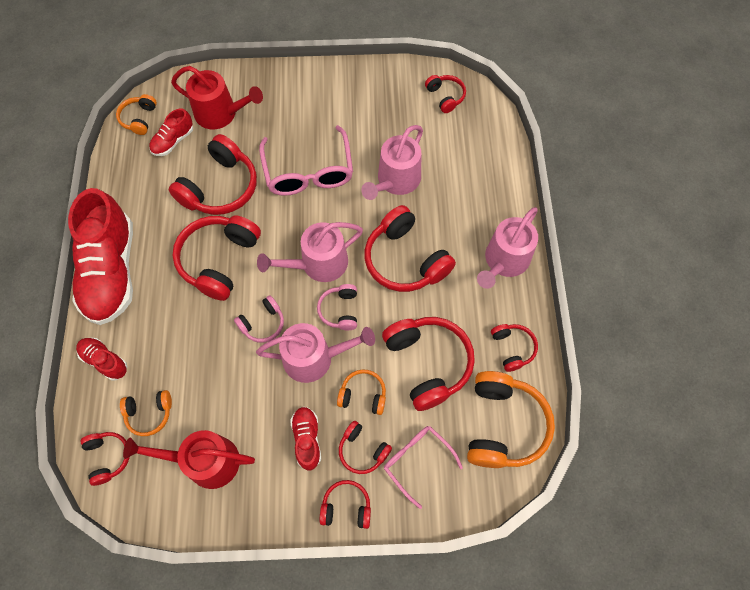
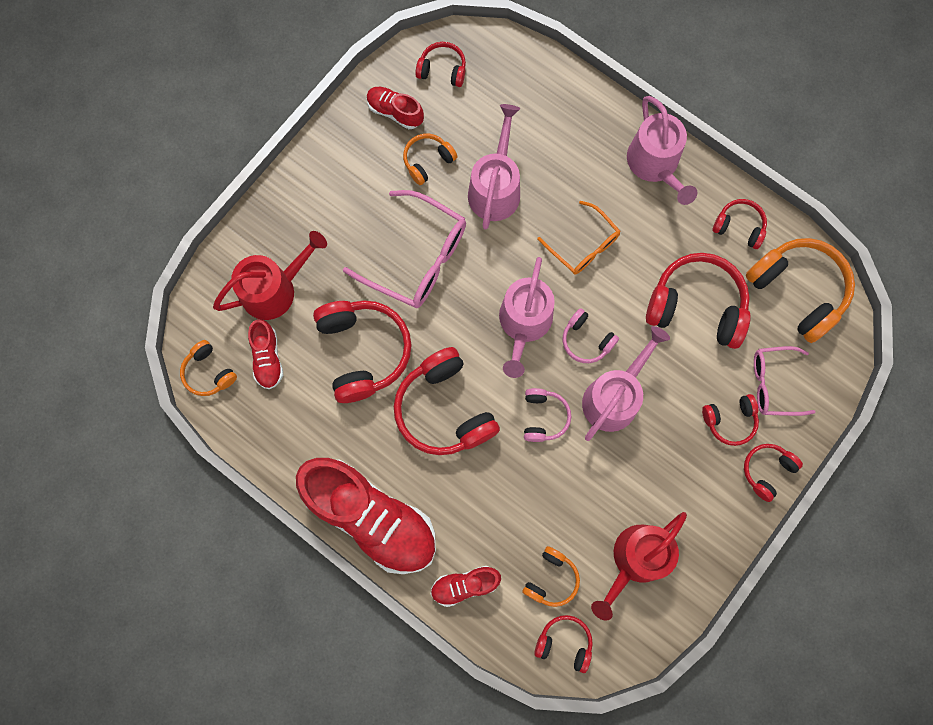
camera: 50 degrees left, 10 degrees up
red shoe [290,407,321,471] -> red shoe moved to [367,87,424,129]
orange headphones [337,369,386,415] -> orange headphones moved to [403,134,457,185]
pink watering can [361,125,423,200] -> pink watering can turned 150 degrees counterclockwise [468,104,520,230]
red headphones [364,205,456,292] -> orange glasses [537,201,620,275]

